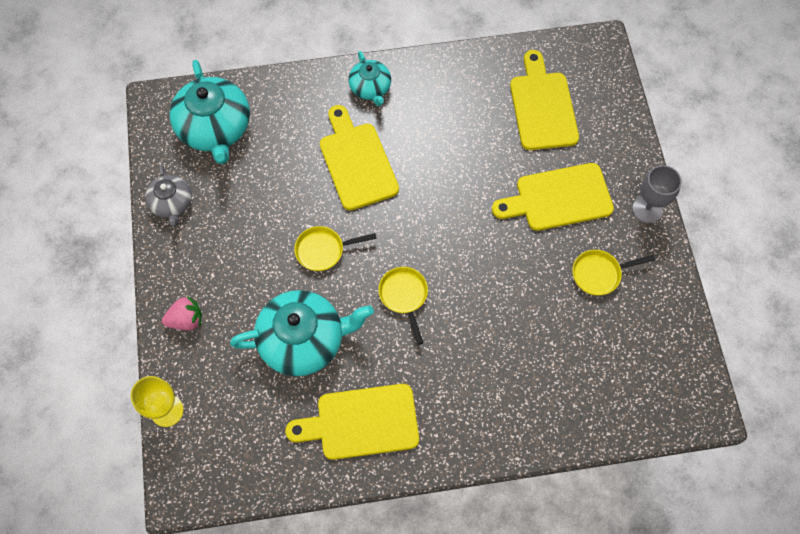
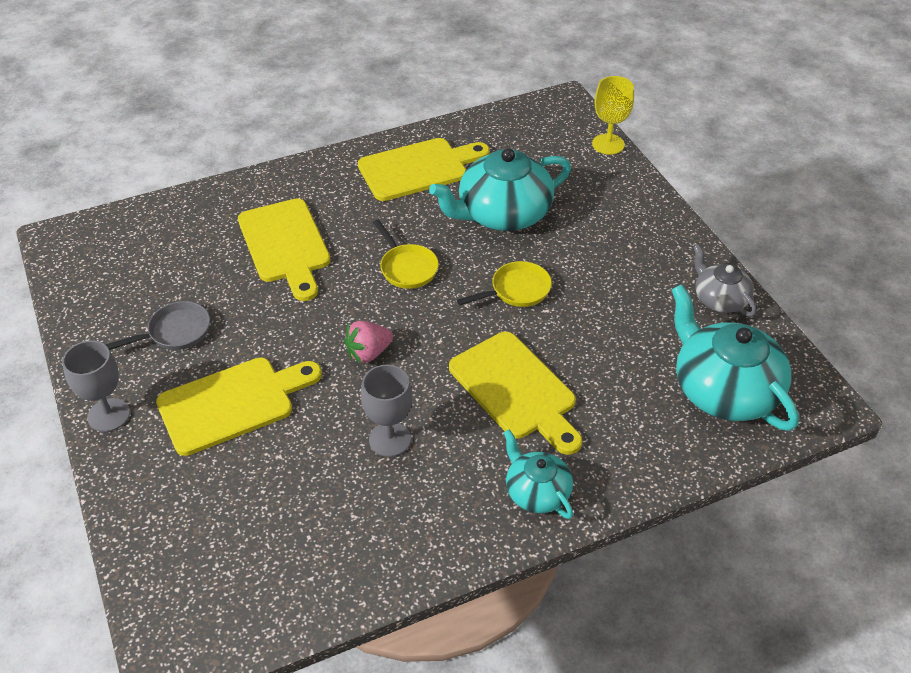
camera: 165 degrees right, 20 degrees down
pink strawberry [162,296,202,330] -> pink strawberry moved to [344,321,393,364]
yellow cutting board [510,50,579,150] -> yellow cutting board moved to [238,199,330,301]
yellow pan [572,250,655,296] -> grey pan [106,301,210,350]
none -> grey goblet [361,364,412,457]

